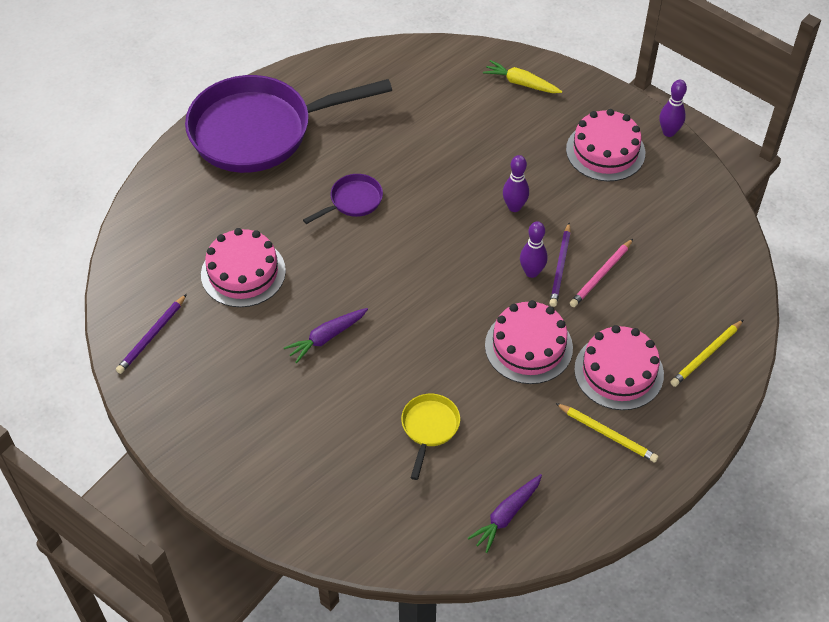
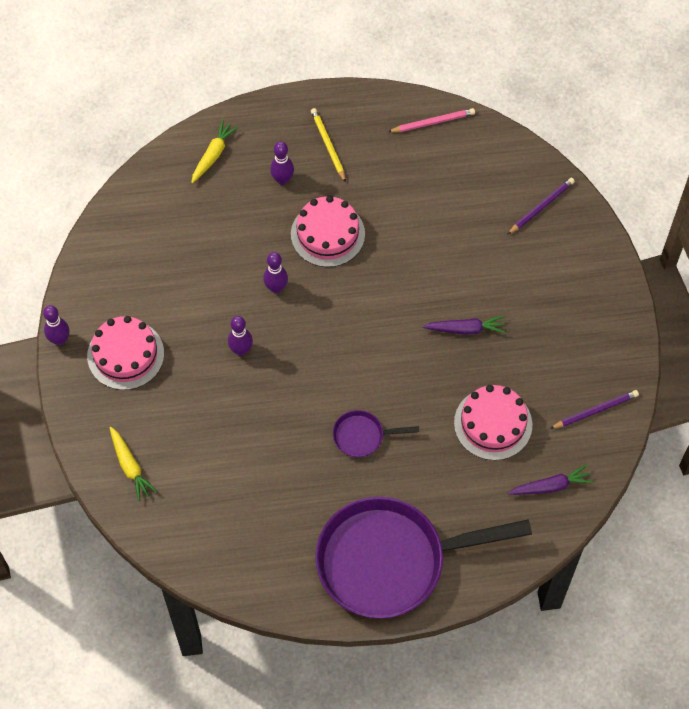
camera: 145 degrees left, 10 degrees up
purple pan [185,75,392,173] -> purple pan turned 150 degrees clockwise [315,496,532,619]
yellow pan [401,394,460,480] -> none
purple carrot [468,474,542,553] -> purple carrot moved to [508,464,594,495]
purple pencil [550,223,571,307] -> purple pencil moved to [507,178,575,235]
pink pencil [570,239,633,307] -> pink pencil moved to [388,108,475,132]
pink cake [574,325,664,410] -> purple bowling pin [270,141,294,185]
yellow pencil [670,319,744,387] -> yellow carrot [191,120,239,183]

